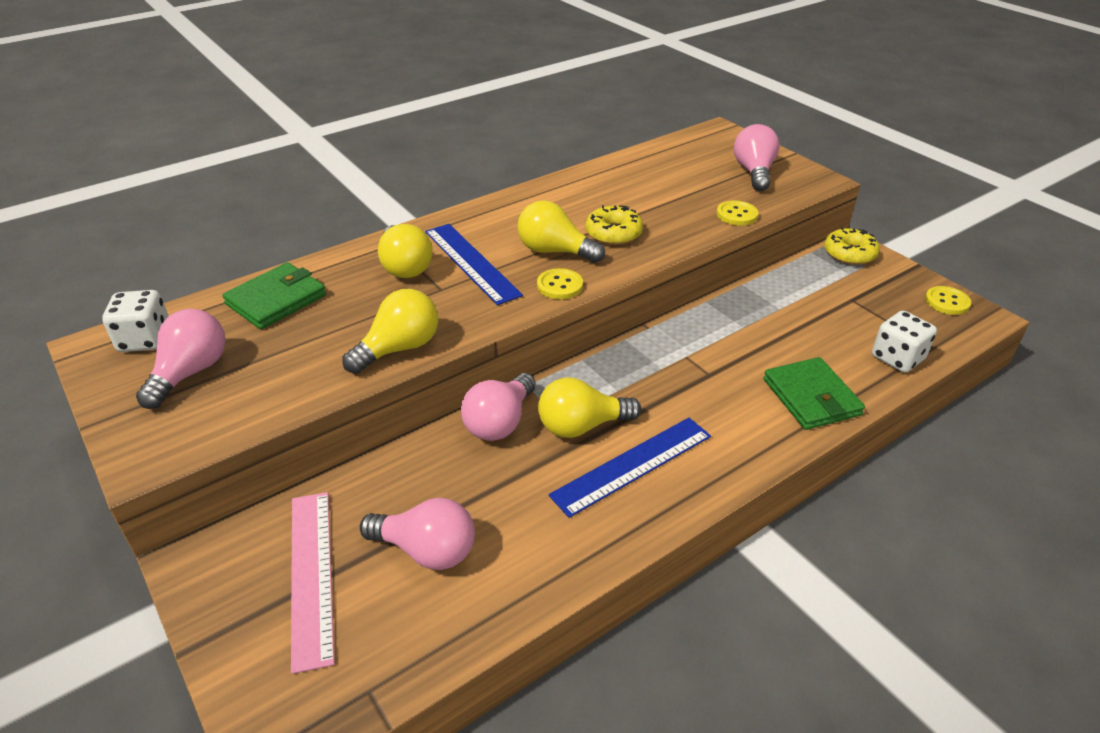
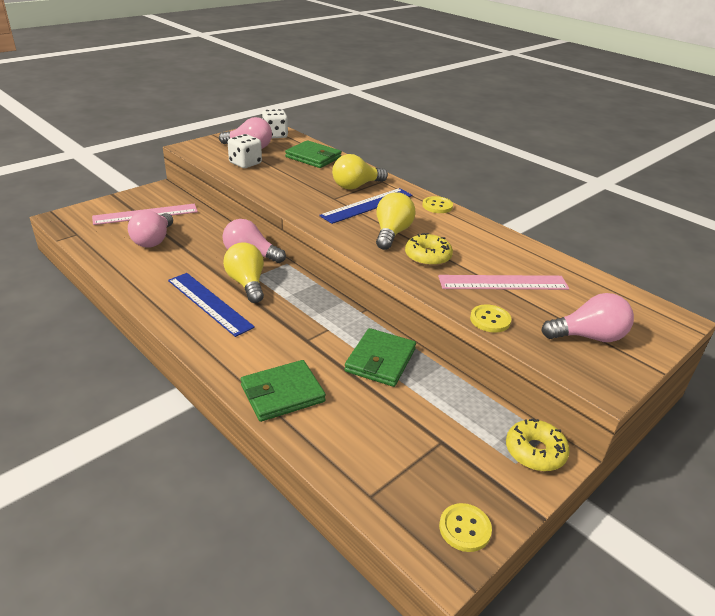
camera: 80 degrees right, 5 degrees down
yellow light bulb [343,289,438,374] -> none
yellow button [537,268,583,299] -> yellow button moved to [422,196,453,213]
white dice [872,311,937,373] -> white dice moved to [228,134,262,168]
none -> green wallet [344,328,416,387]
none -> pink ruler [438,275,569,290]

